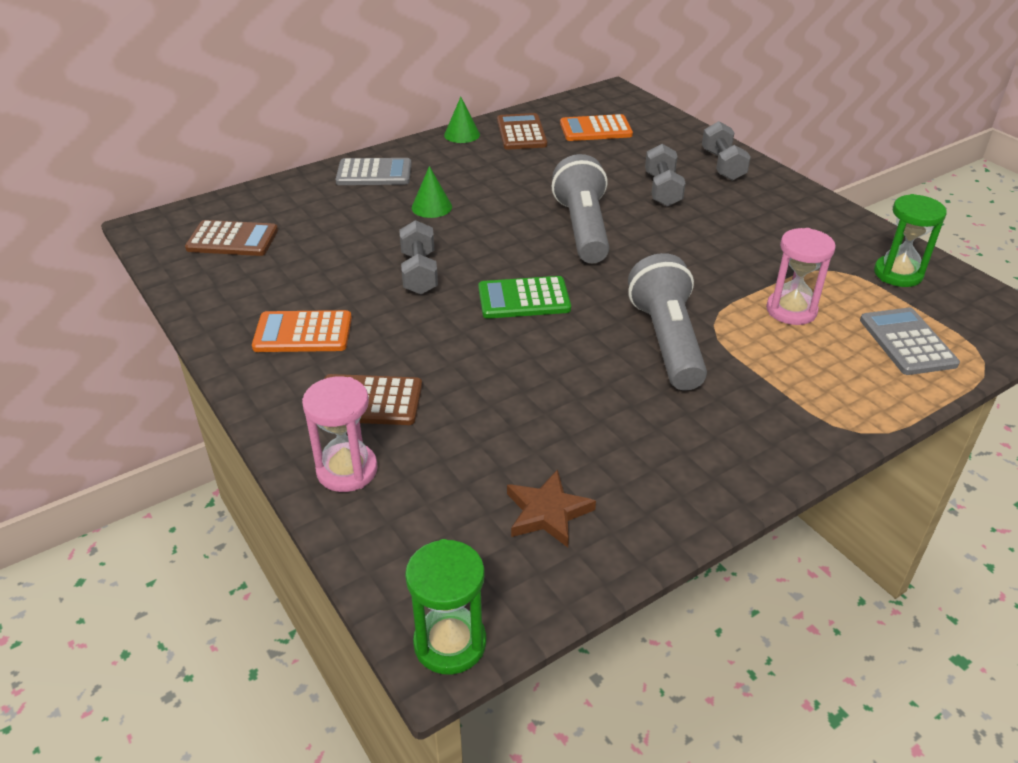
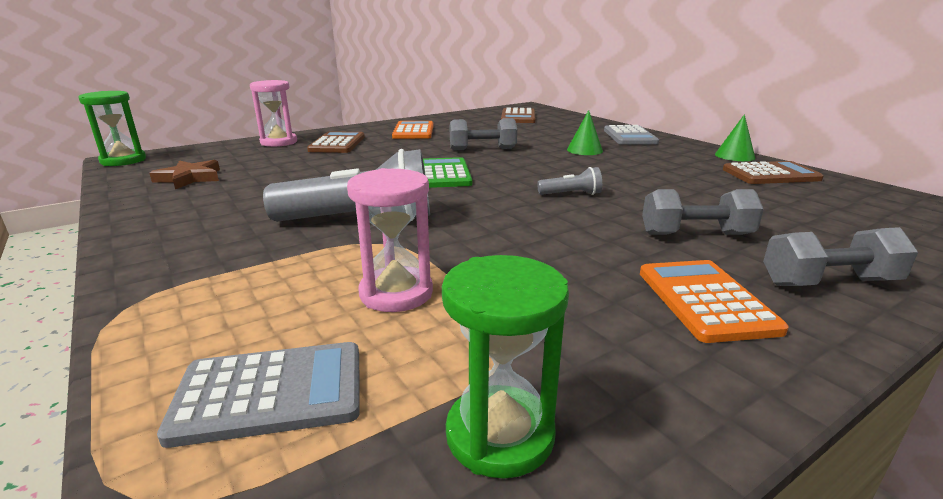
camera: 90 degrees right, 15 degrees down
grey flashlight [552,154,609,263] -> grey flashlight [537,167,602,195], size x0.45
orange calculator [560,114,633,141] -> orange calculator moved to [640,260,789,343]

